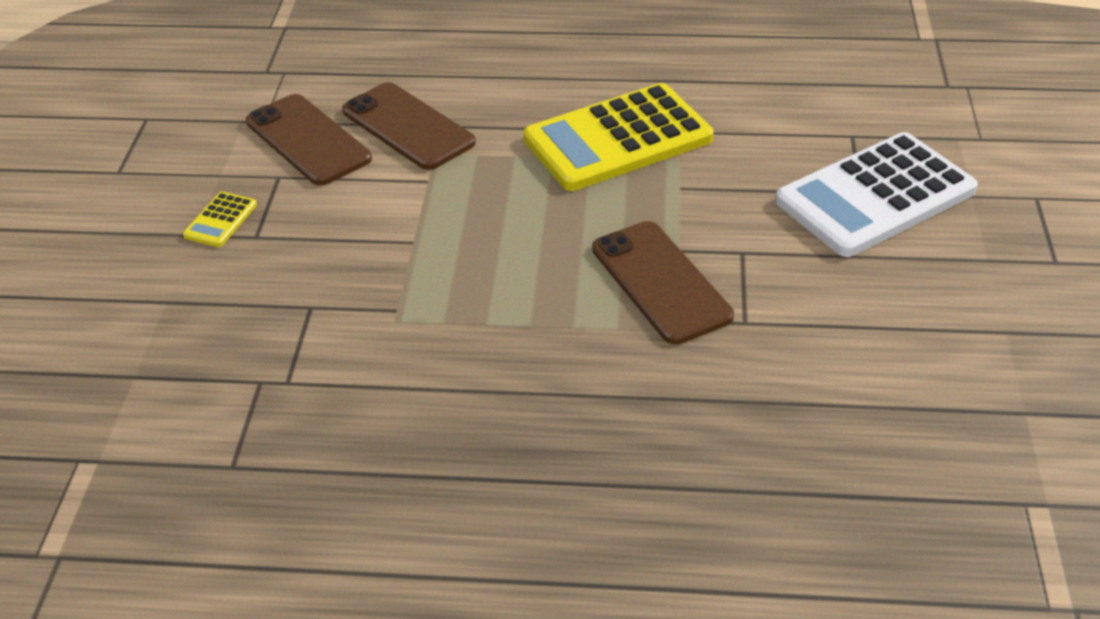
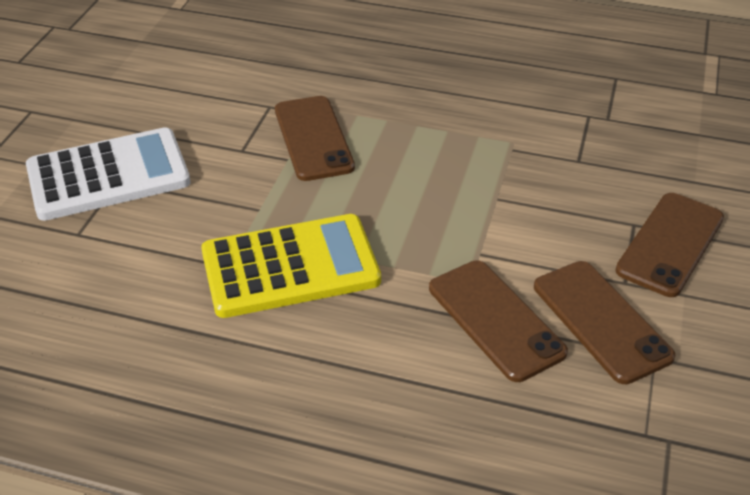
camera: 170 degrees left, 0 degrees up
yellow calculator [183,192,257,247] -> brown phone [615,193,724,297]

